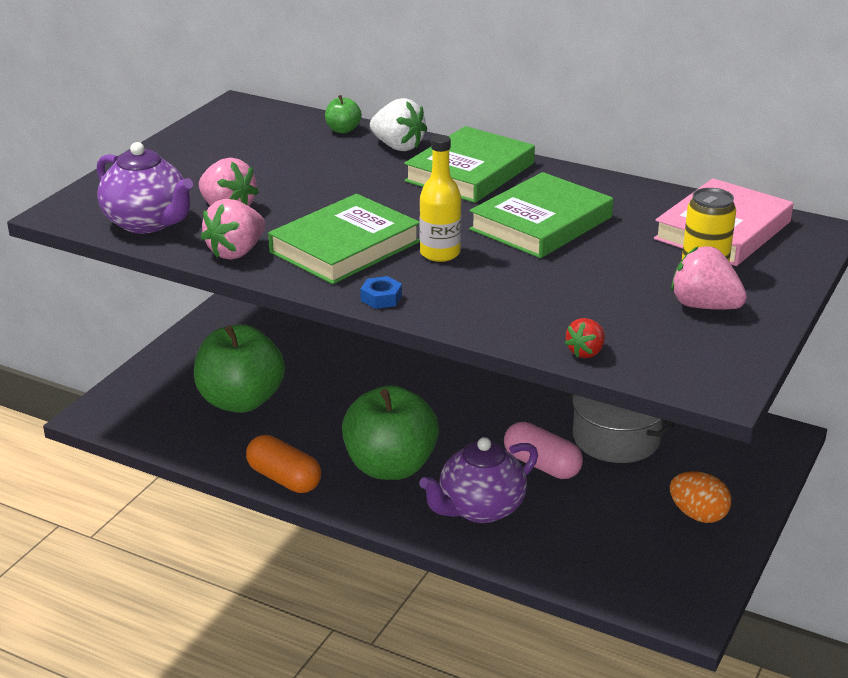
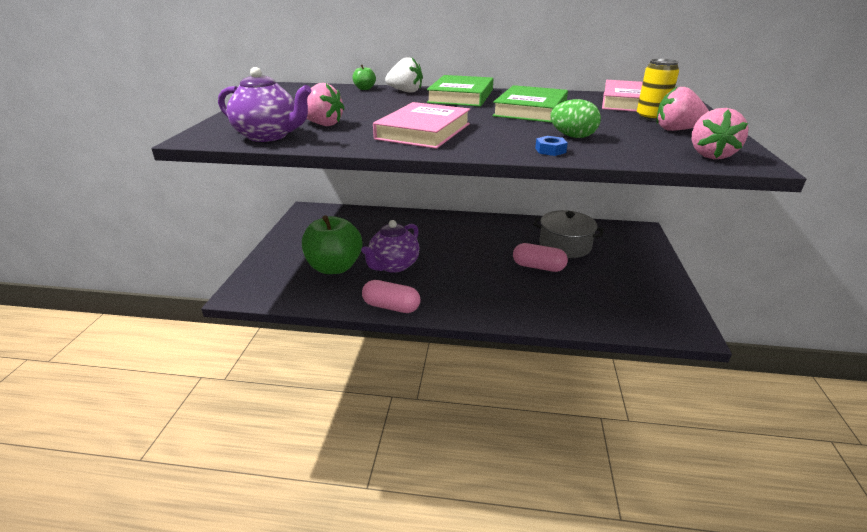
camera: 20 degrees left, 0 degrees up
pink strawberry [201,199,265,260] -> pink strawberry moved to [692,108,748,159]
orange capsule [246,435,321,493] -> pink capsule [362,280,420,313]
green book [268,194,420,284] -> pink book [373,102,470,149]
green apple [342,385,439,480] -> none
blue nut [360,276,402,309] -> blue nut moved to [535,136,568,156]
purple teapot [419,437,538,523] -> purple teapot moved to [361,220,420,273]
yellow bottle [420,135,461,262] -> none
red strawberry [565,318,605,358] -> none
orange egg [670,471,731,523] -> none
none -> green egg [550,99,601,138]

